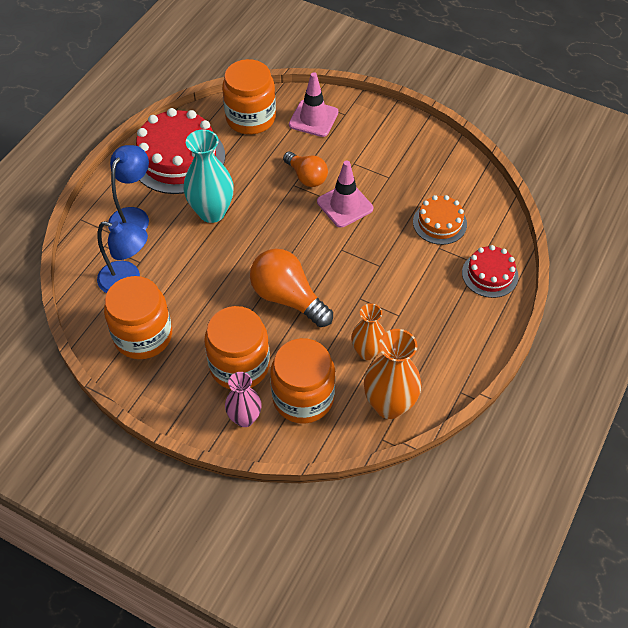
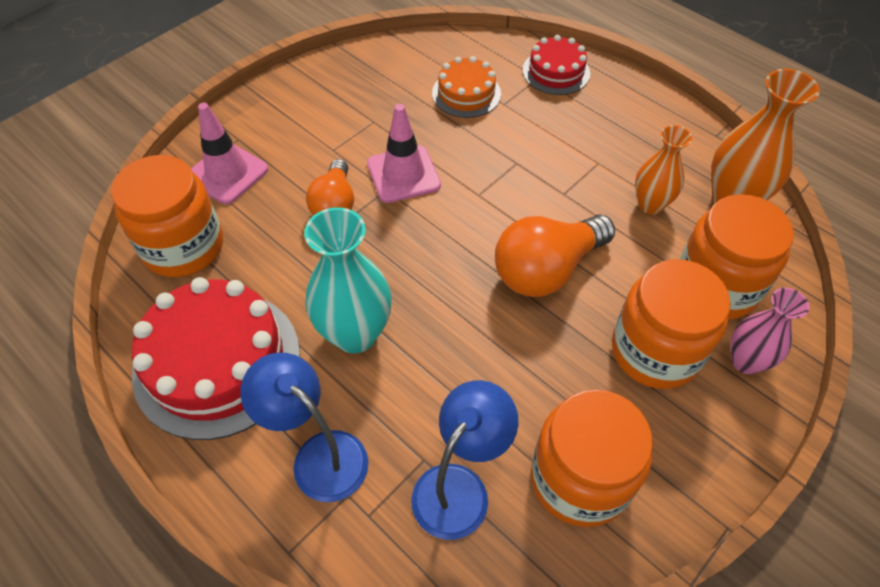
camera: 75 degrees left, 0 degrees up
orange light bulb [283,152,328,187] -> orange light bulb turned 120 degrees clockwise [306,159,354,215]

